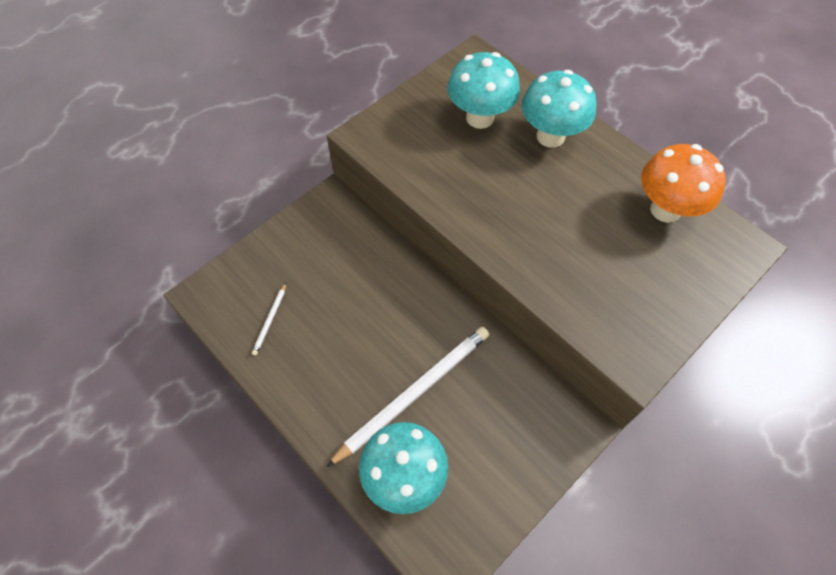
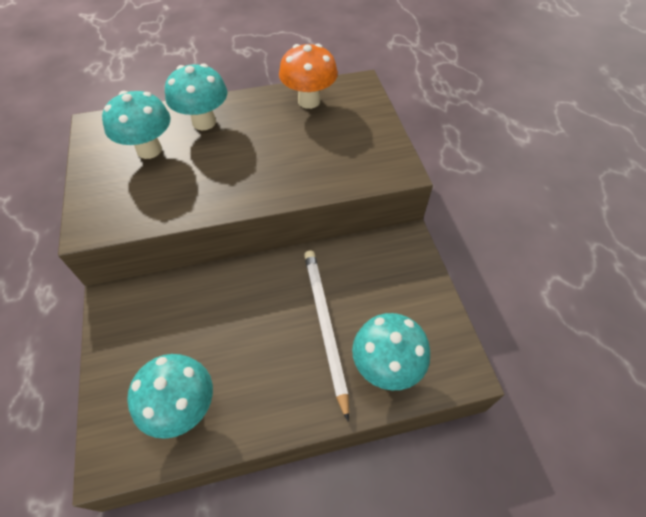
camera: 60 degrees left, 5 degrees down
white pencil [252,283,286,355] -> turquoise mushroom [127,354,213,439]

